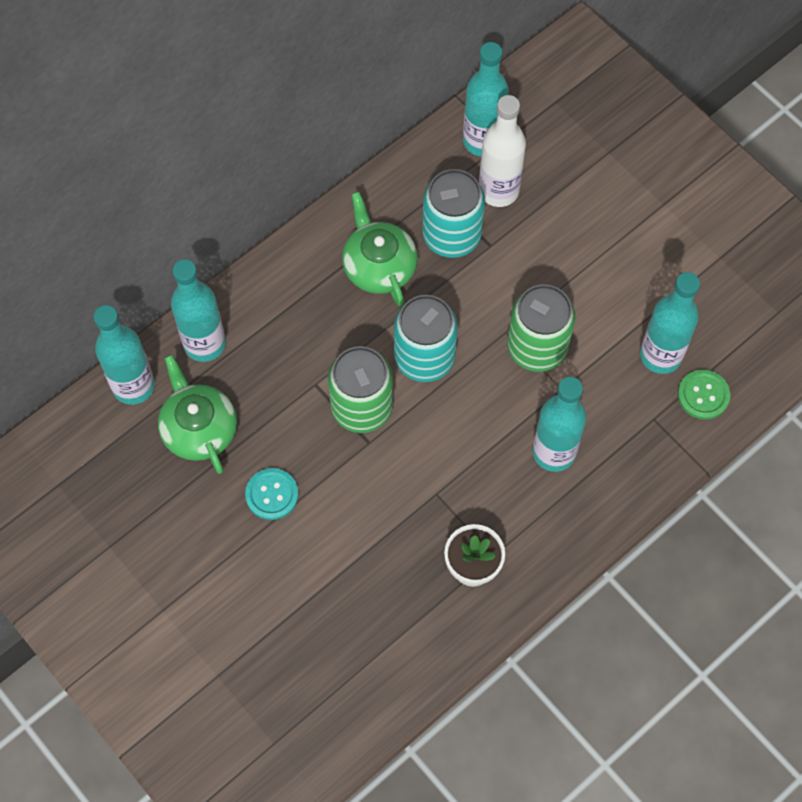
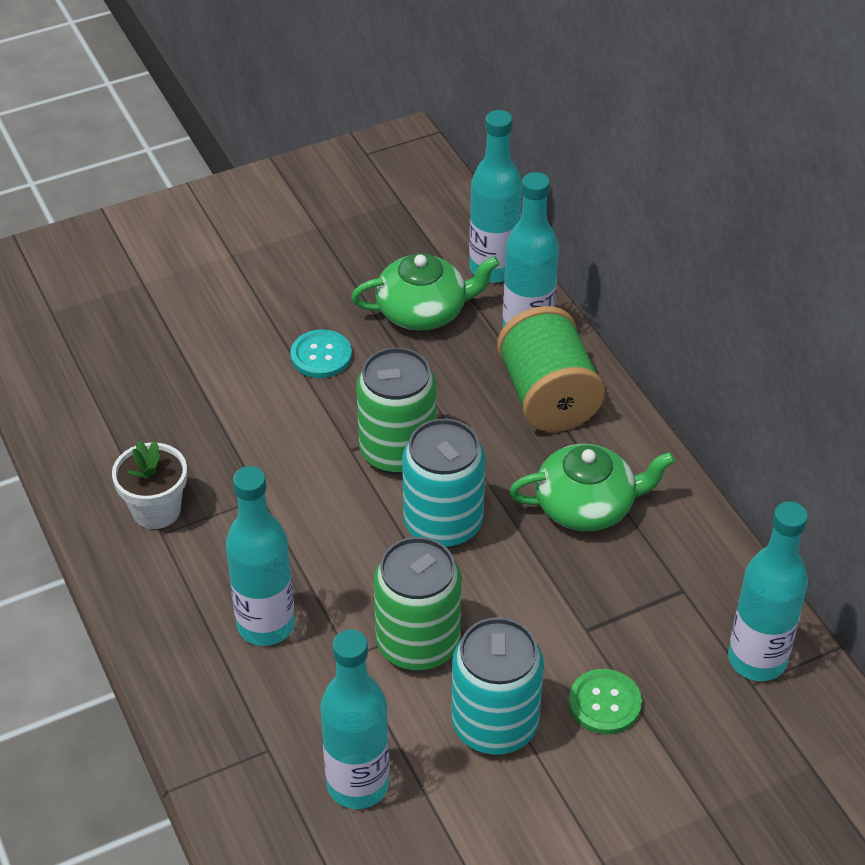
camera: 105 degrees right, 20 degrees down
turquoise can [422,169,485,258] -> turquoise can moved to [451,617,544,755]
white bottle [479,95,526,207] -> none
green button [678,370,730,420] -> green button moved to [569,669,642,734]
none -> green spool [497,306,605,432]

